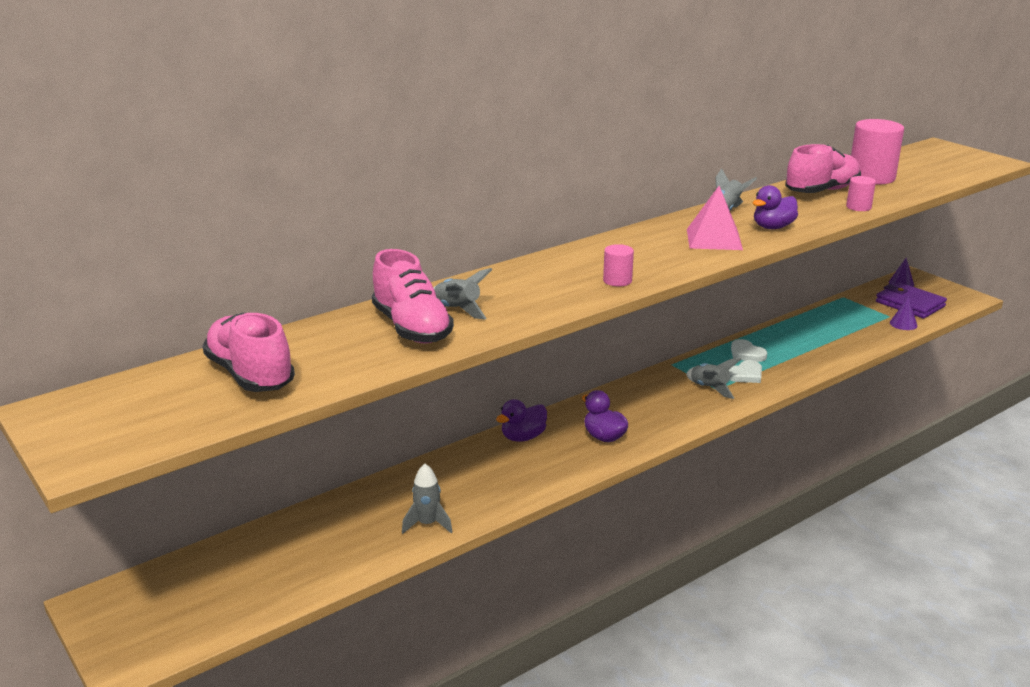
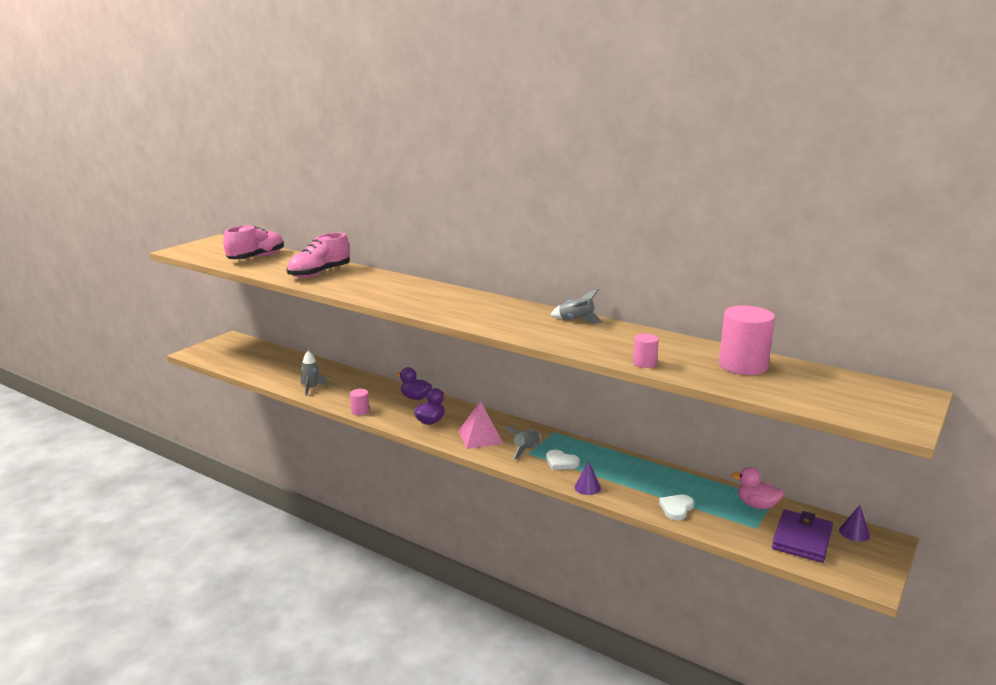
camera: 70 degrees right, 5 degrees down
grey rocket [434,268,493,319] -> none
pink cylinder [603,244,634,287] -> pink cylinder moved to [350,389,369,415]
pink pyramid [687,186,743,250] -> pink pyramid moved to [458,401,504,449]
white heart [731,339,768,362] -> white heart moved to [659,495,694,520]
purple duck [753,185,798,229] -> none
pink shoe [785,144,861,193] -> none
purple cone [890,296,917,330] -> purple cone moved to [574,462,601,495]
none -> pink duck [732,467,784,509]

